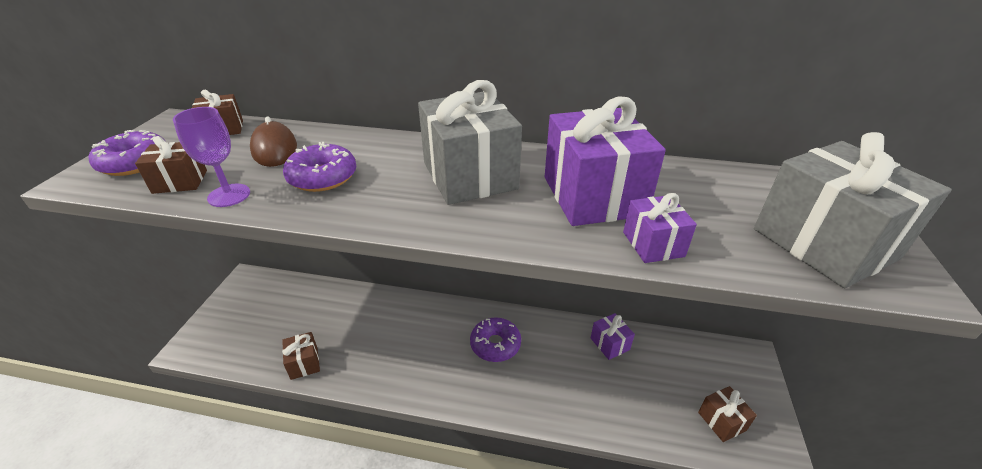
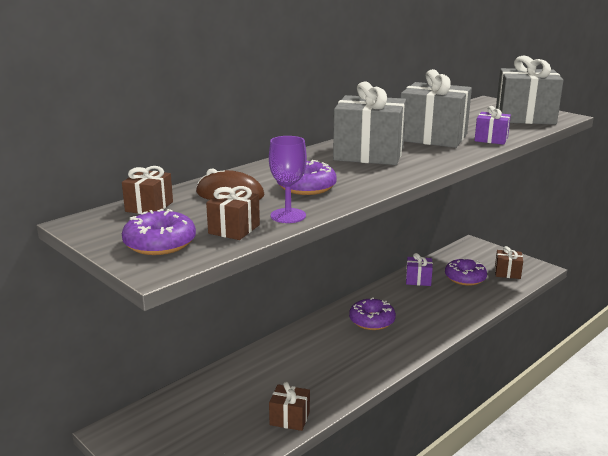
camera: 55 degrees left, 15 degrees down
purple gift [545,96,666,226] -> grey gift [401,69,472,148]
none -> purple donut [445,258,487,286]

